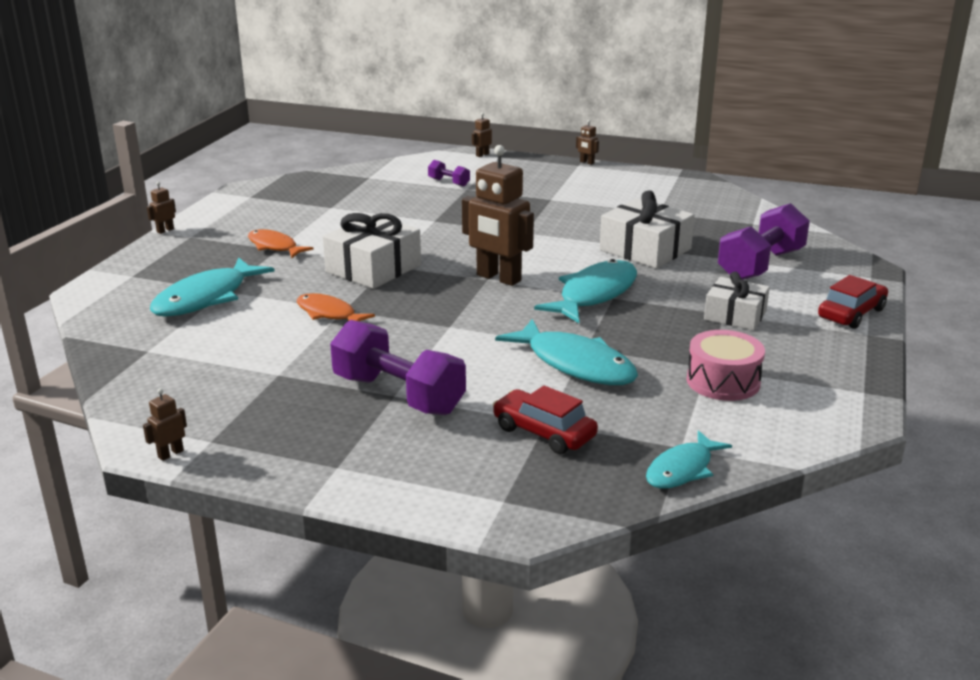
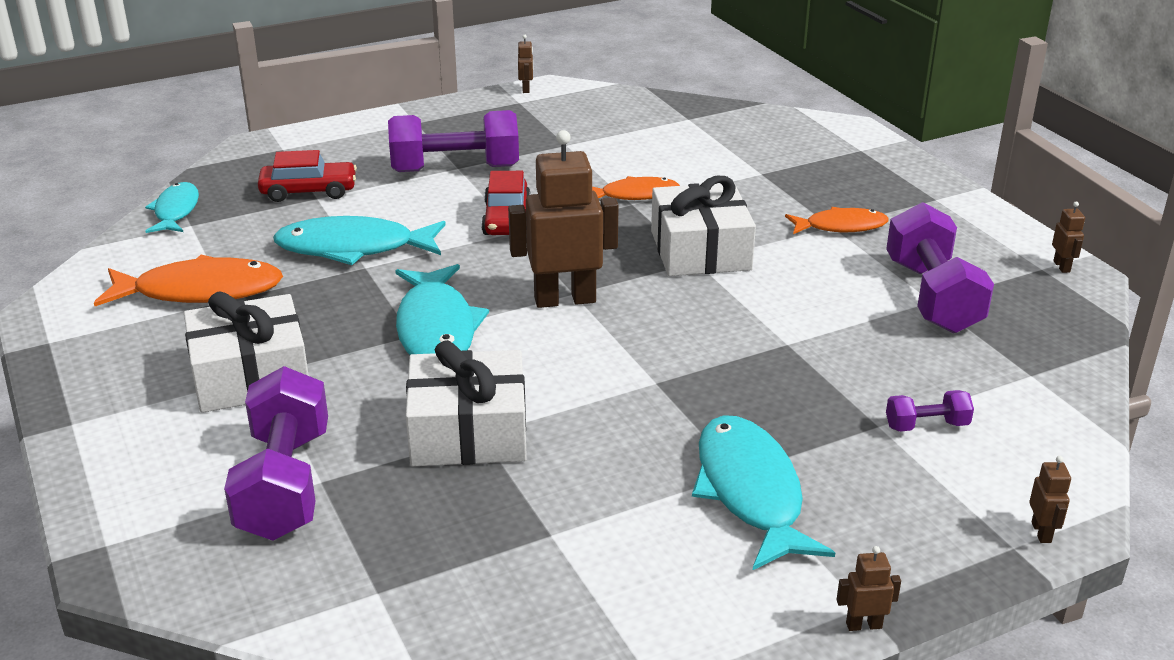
camera: 135 degrees right, 5 degrees up
brown robot [147,182,176,234] -> brown robot moved to [1052,201,1085,273]
turquoise fish [150,257,275,317] -> turquoise fish moved to [692,415,835,570]
pink drum [687,330,765,401] -> orange fish [94,255,283,307]
white gift [704,272,770,330] -> white gift [184,291,309,413], size x1.52
red car [818,275,888,329] -> red car moved to [481,171,531,235]
none -> purple dumbbell [886,202,994,333]

